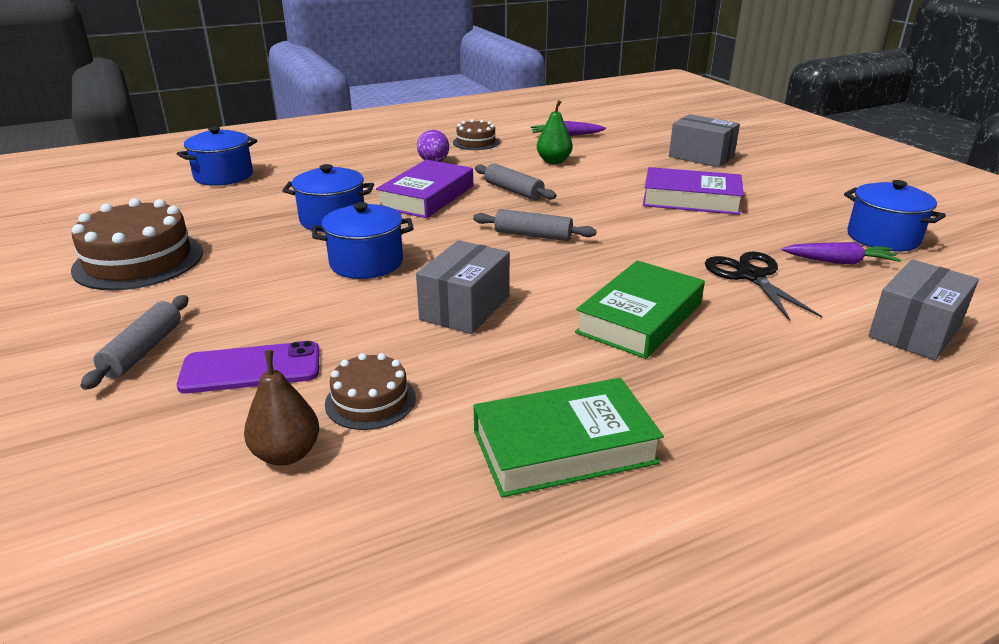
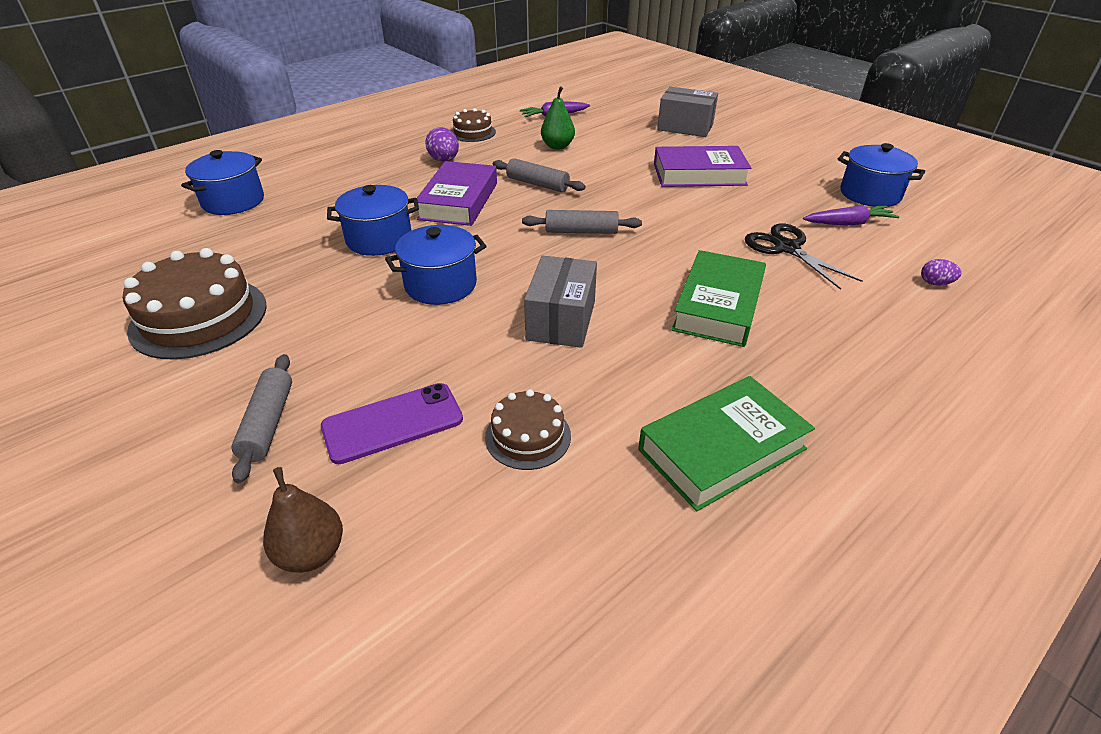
camera: 15 degrees left, 10 degrees up
brown pear [244,350,319,466] -> brown pear moved to [263,467,343,572]
grey box [868,259,979,360] -> purple egg [921,259,962,286]

